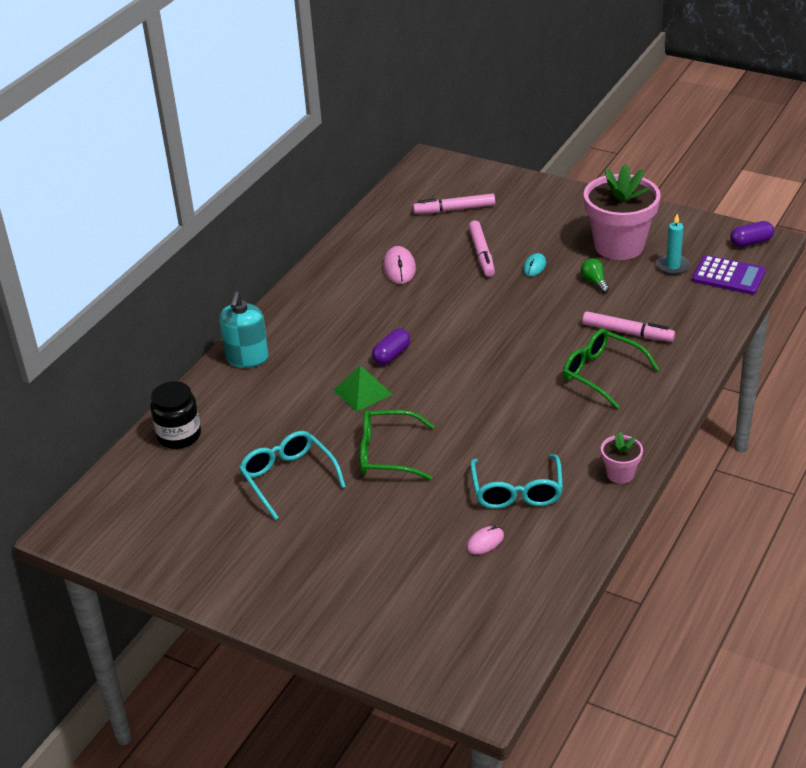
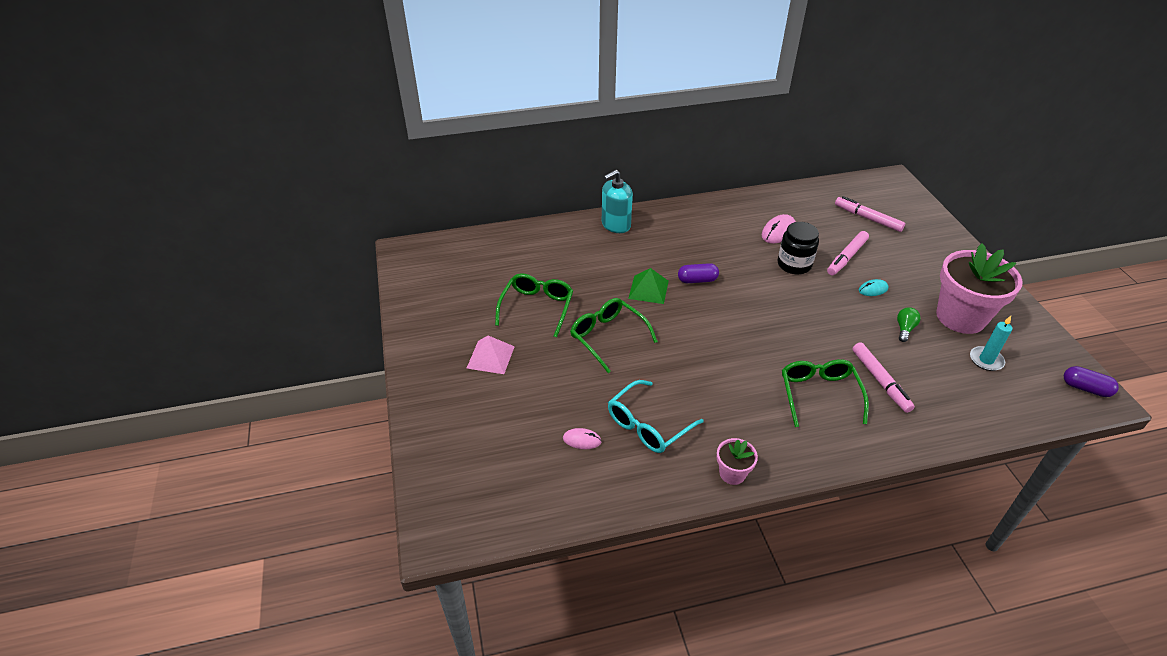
camera: 45 degrees right, 5 degrees up
black jar [150,381,201,449] -> black jar moved to [778,222,819,274]
turquoise glasses [239,431,346,520] -> green glasses [495,273,573,337]
purple calculator [692,255,766,295] -> none
none -> pink pyramid [466,336,515,374]

